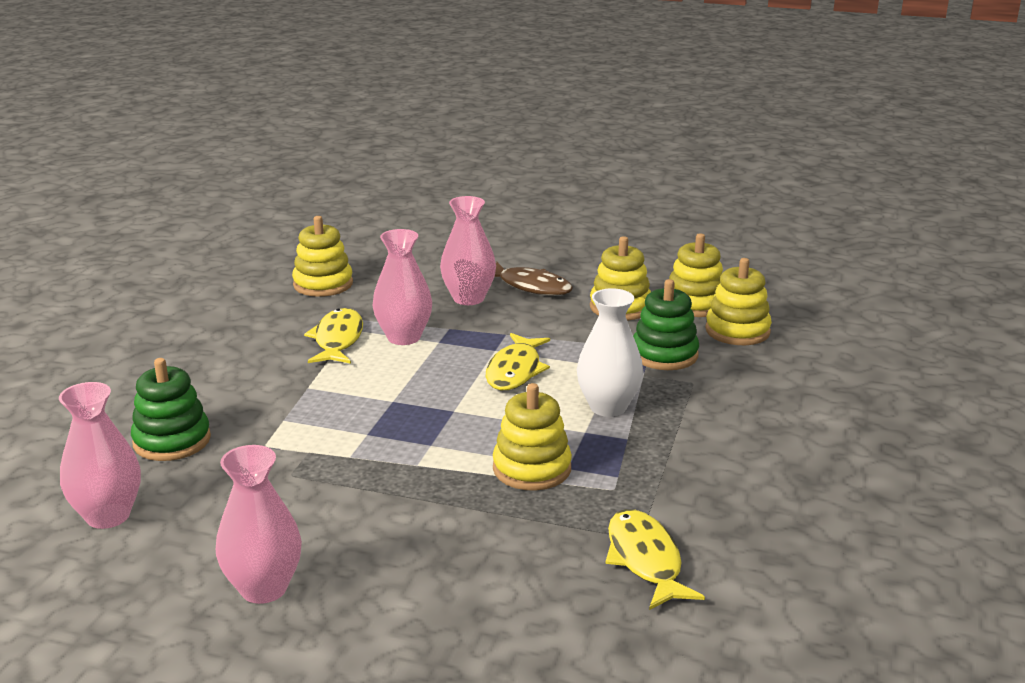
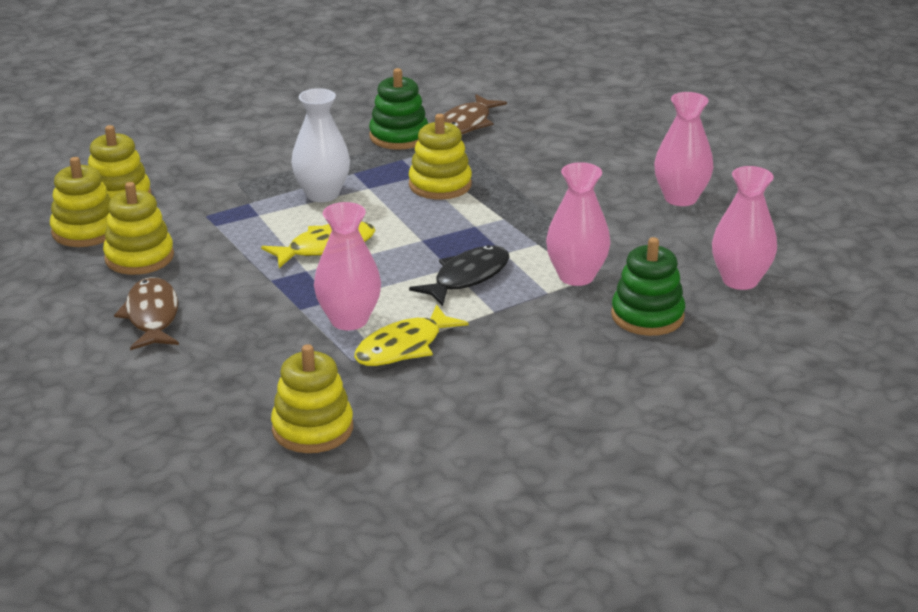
camera: 135 degrees left, 5 degrees up
pink vase [440,196,496,305] -> pink vase moved to [546,162,611,286]
yellow fish [605,509,705,610] -> brown fish [443,94,507,135]
green stacking toy [633,279,699,370] -> green stacking toy moved to [369,68,428,150]
none -> black fish [409,245,509,306]

